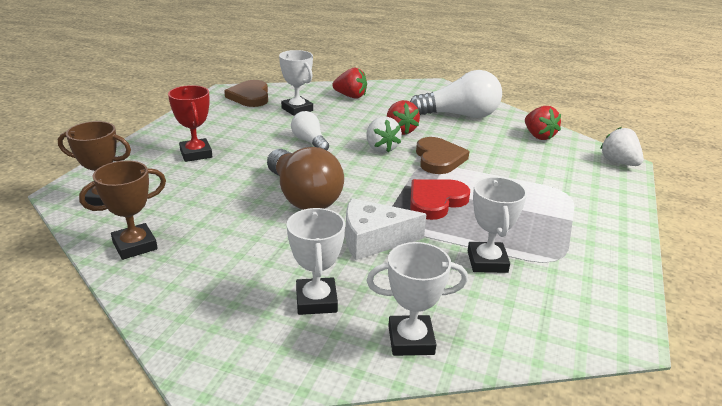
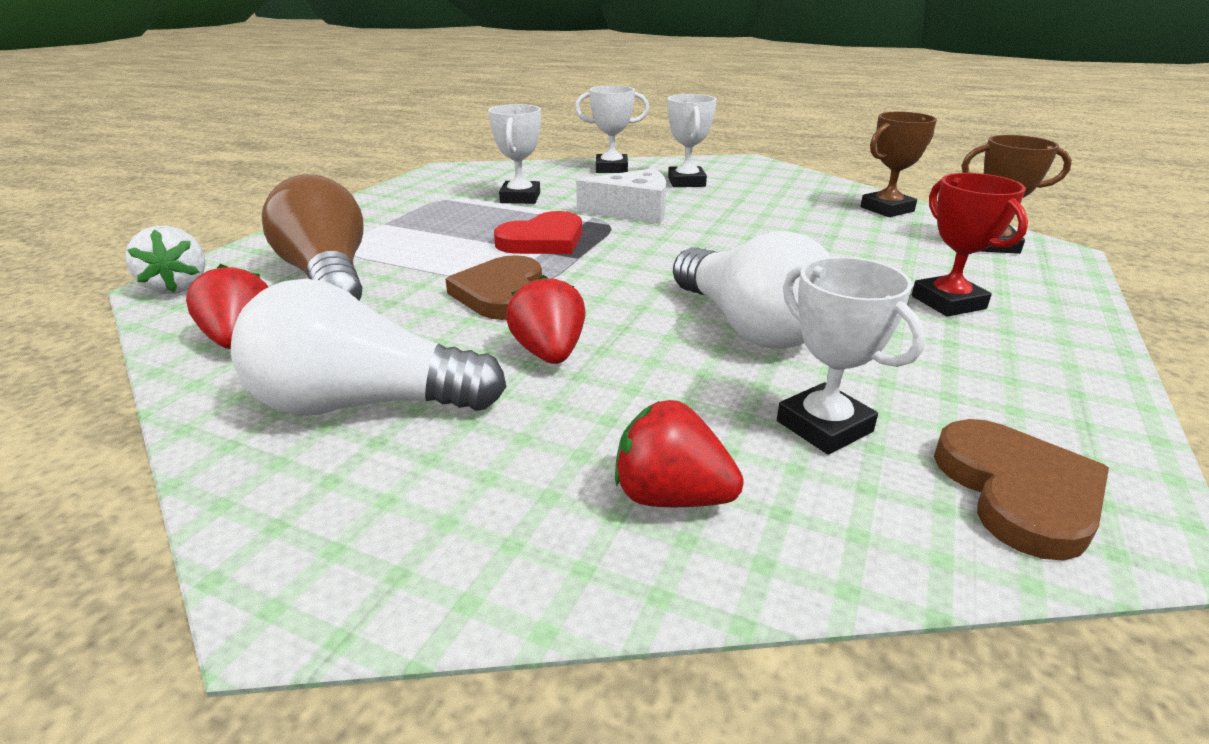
camera: 175 degrees left, 0 degrees up
brown light bulb [267,147,344,210] -> brown light bulb moved to [261,174,363,301]
white light bulb [291,111,329,150] -> white light bulb [673,231,831,349], size x1.81
white strawberry [366,117,402,153] -> none

